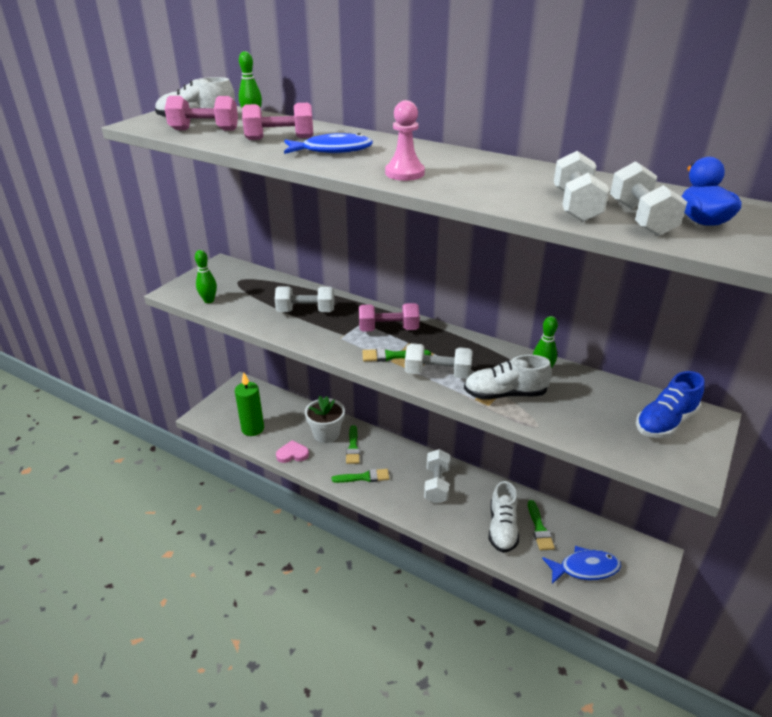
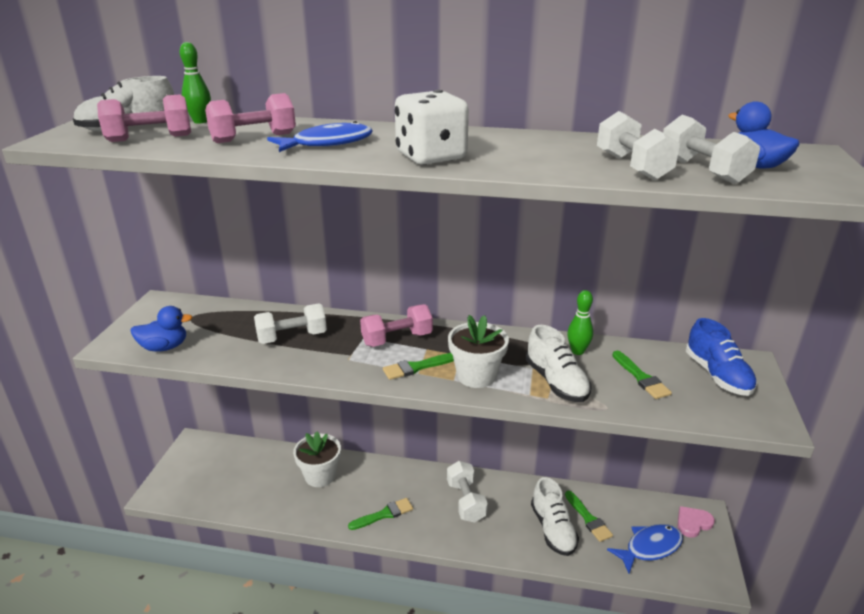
camera: 20 degrees left, 5 degrees down
green bowling pin [195,250,217,303] -> blue duck [130,306,193,352]
green candle [235,373,264,436] -> none
pink heart [276,440,309,463] -> pink heart moved to [677,506,715,538]
green brush [346,425,360,464] -> green brush moved to [612,351,672,399]
pink pawn [385,100,425,181] -> white dice [395,90,469,165]
white dumbbell [405,343,473,379] -> white flower pot [448,315,509,388]
white shoe [464,355,552,400] -> white shoe turned 90 degrees counterclockwise [526,325,591,402]
blue shoe [636,371,705,438] -> blue shoe turned 45 degrees counterclockwise [686,318,757,396]

